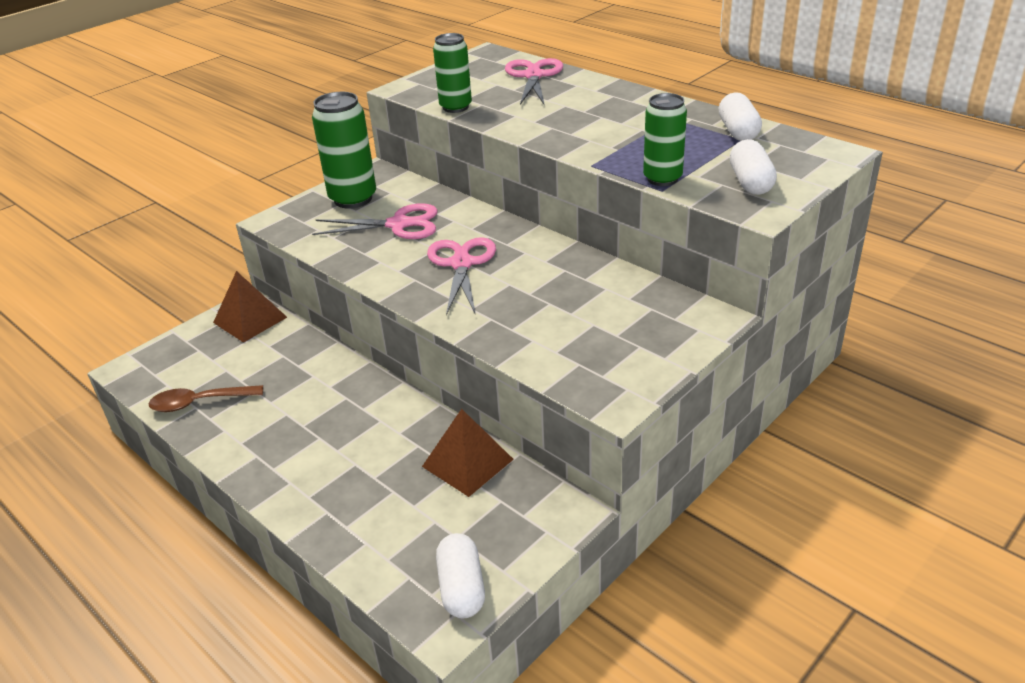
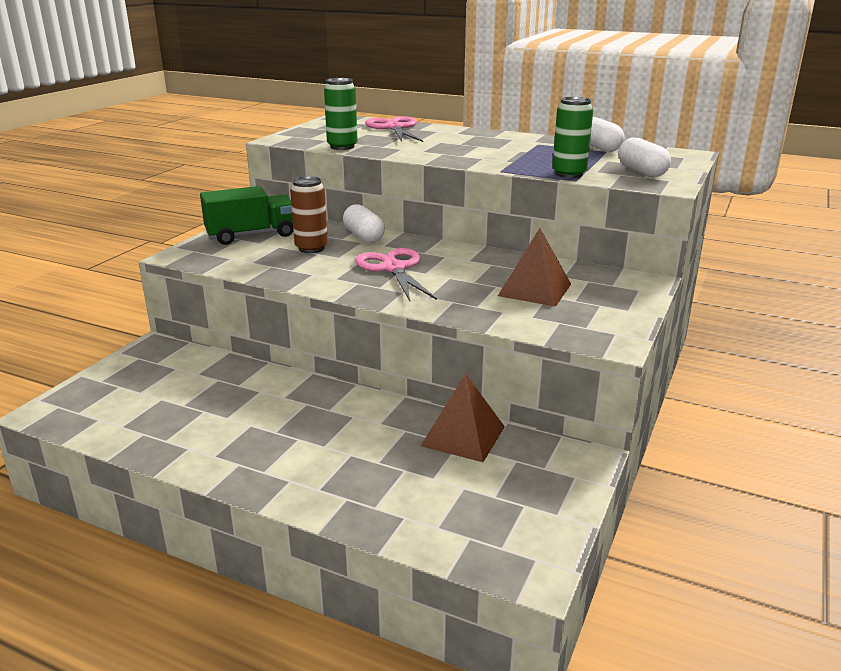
camera: 20 degrees left, 10 degrees down
brown spoon [149,385,263,412] -> none
brown pyramid [213,271,287,343] -> brown pyramid moved to [498,228,571,307]
green can [312,92,376,209] -> green truck [200,186,293,245]
pink scissors [312,203,437,239] -> brown can [290,176,328,253]
white capsule [436,533,485,618] -> white capsule moved to [343,204,385,243]

